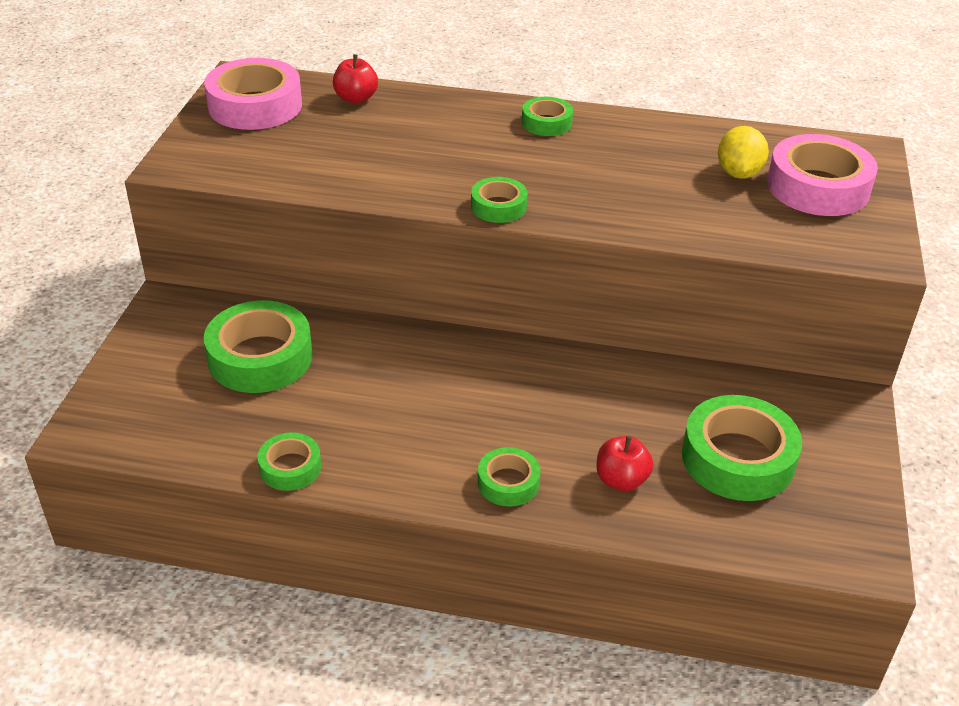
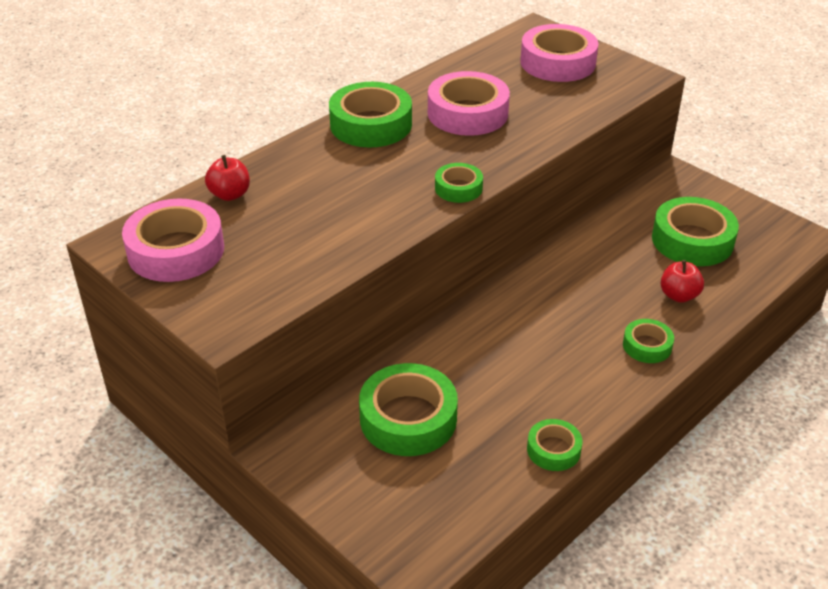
camera: 55 degrees left, 0 degrees up
green tape [522,97,573,136] -> green tape [329,82,412,147], size x1.86
yellow lemon [718,126,769,179] -> none
none -> pink tape [428,71,510,136]

